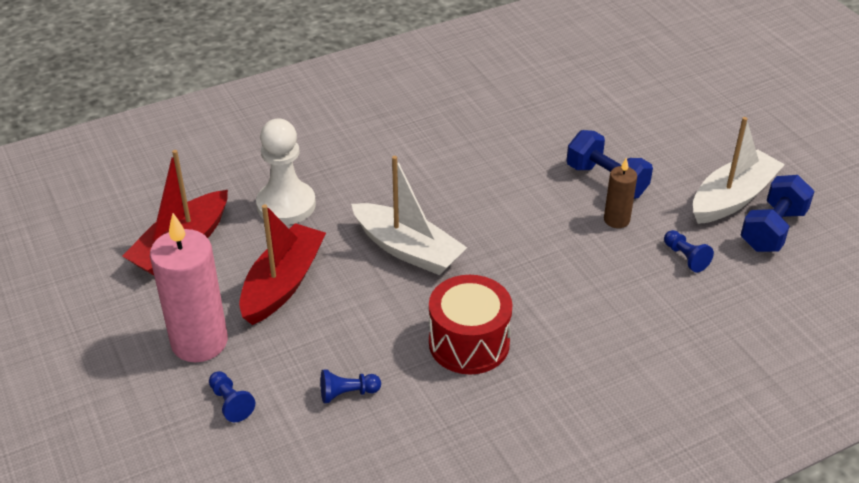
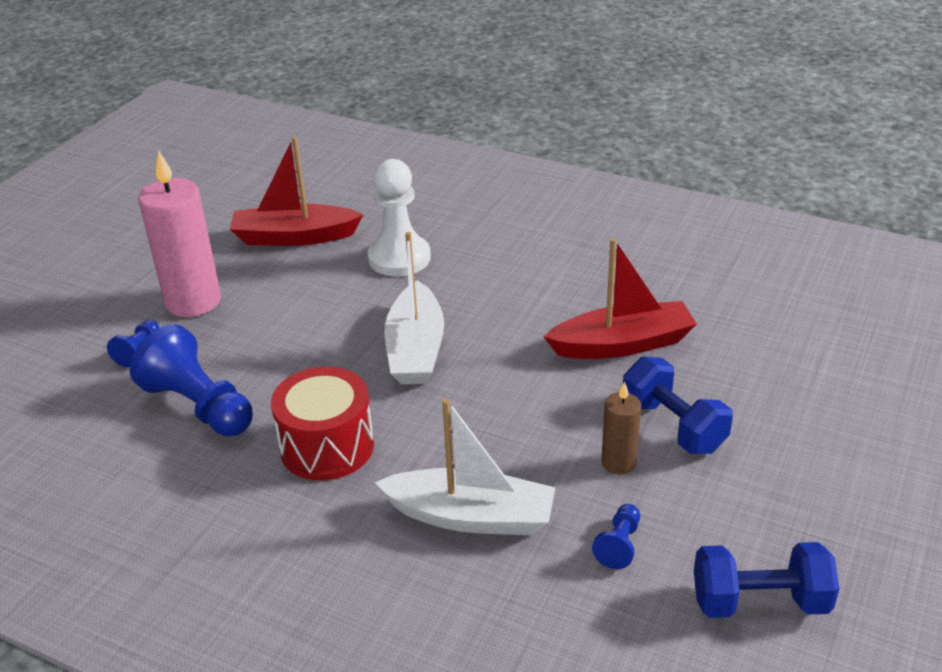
camera: 55 degrees right, 5 degrees down
red boat [239,204,326,325] -> red boat moved to [543,238,697,359]
blue pawn [320,369,381,403] -> blue pawn [130,324,253,436], size x2.10
blue dumbbell [567,130,653,199] -> blue dumbbell turned 45 degrees counterclockwise [623,356,733,454]
white boat [693,117,785,224] -> white boat moved to [374,399,556,535]

